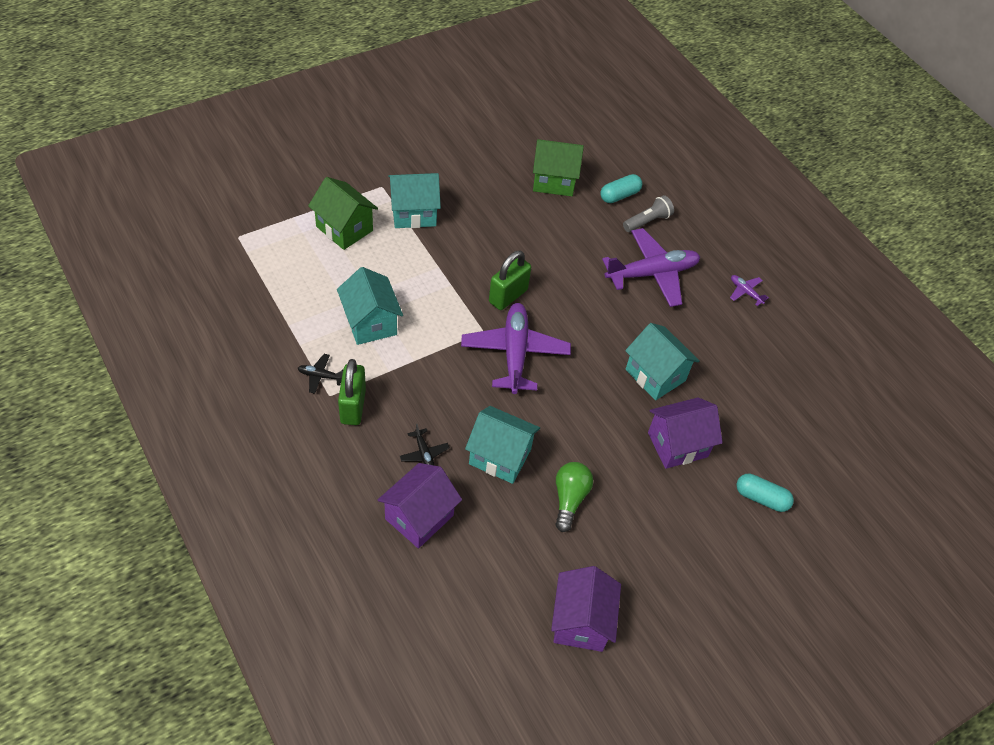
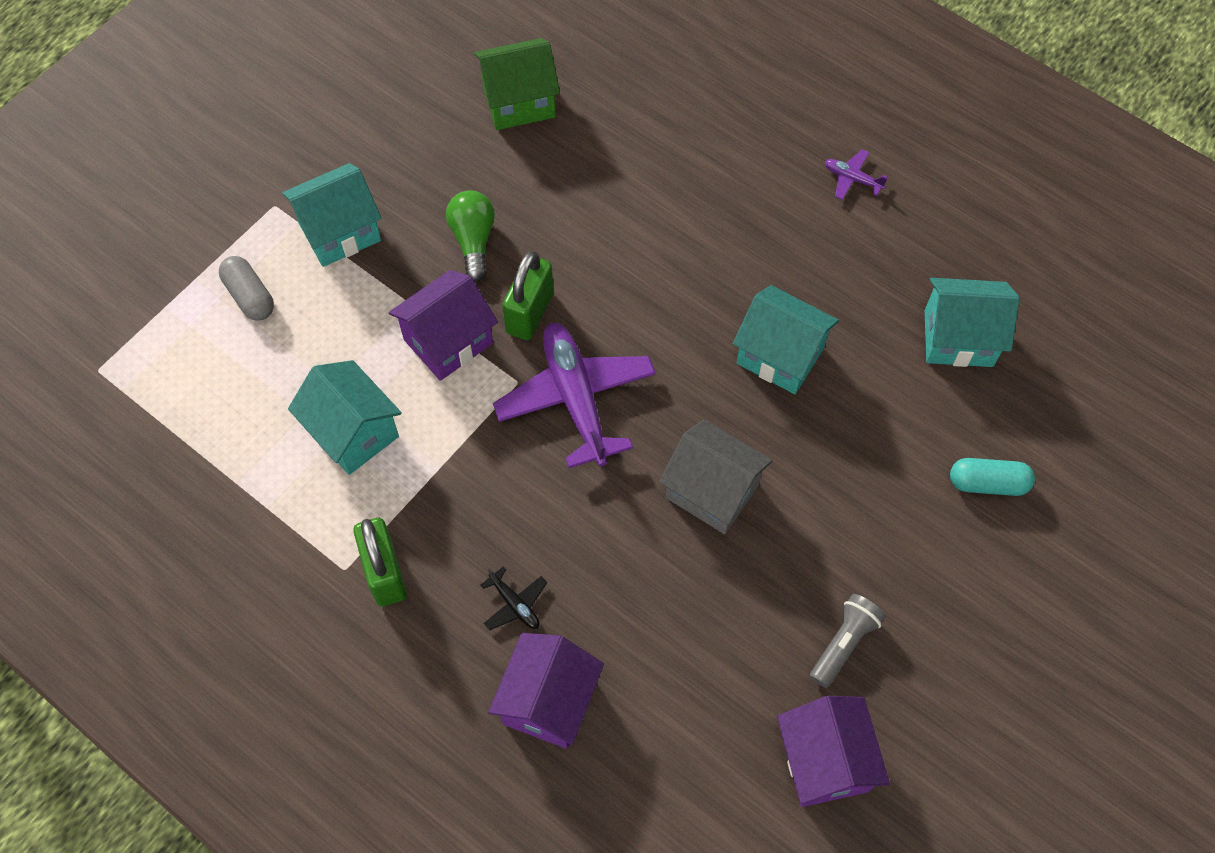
camera: 15 degrees left, 10 degrees up
black plane [298,354,343,394] -> none
green house [308,177,378,250] -> grey capsule [219,256,274,320]
turquoise house [465,406,540,484] -> turquoise house moved to [925,278,1019,367]
green light bulb [555,462,593,532] -> green light bulb moved to [446,190,495,281]
turquoise capsule [600,174,642,203] -> none
purple plane [602,228,700,307] -> none
grey flashlight [623,195,674,232] -> grey flashlight moved to [810,594,886,688]
purple house [648,397,723,469] -> purple house moved to [389,270,498,381]
none -> grey house [659,419,773,534]

